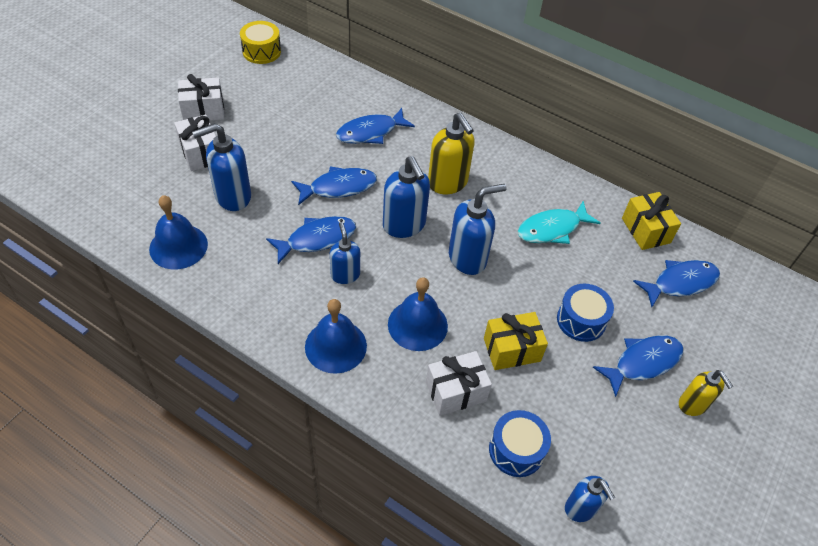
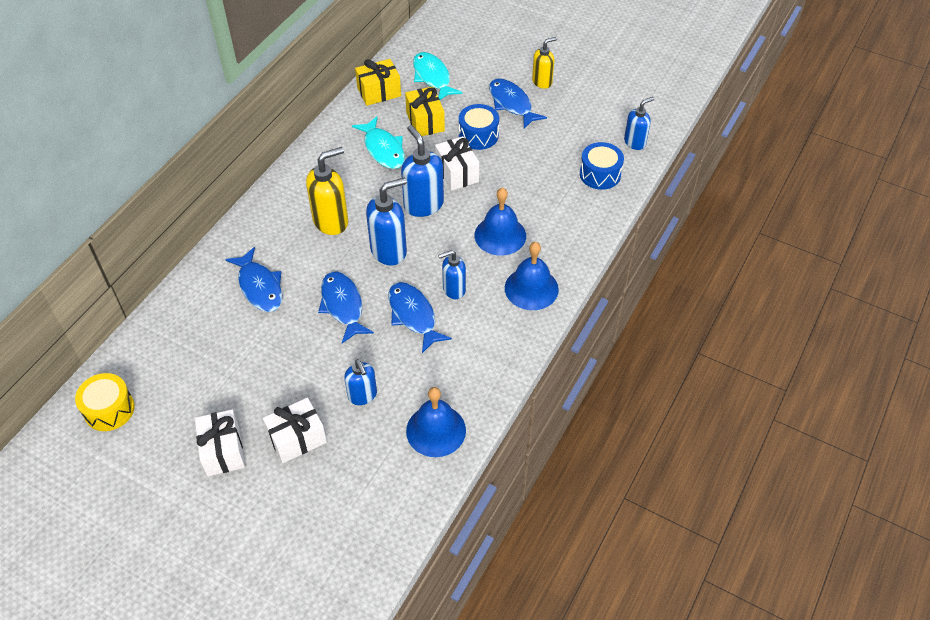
camera: 90 degrees left, 0 degrees up
blue soap dispenser [192,123,251,211] -> blue soap dispenser [344,359,377,405], size x0.63
white gift [426,351,492,416] -> white gift moved to [435,136,479,191]
yellow gift [484,312,548,370] -> yellow gift moved to [405,87,445,136]
blue fish [633,260,720,307] -> turquoise fish [413,52,463,100]

